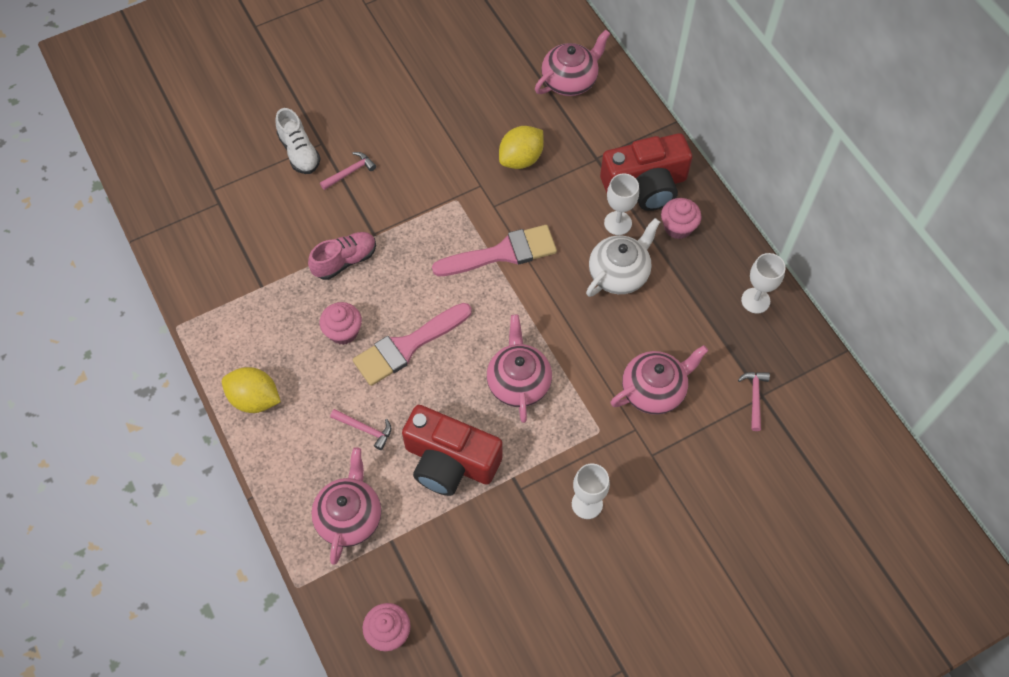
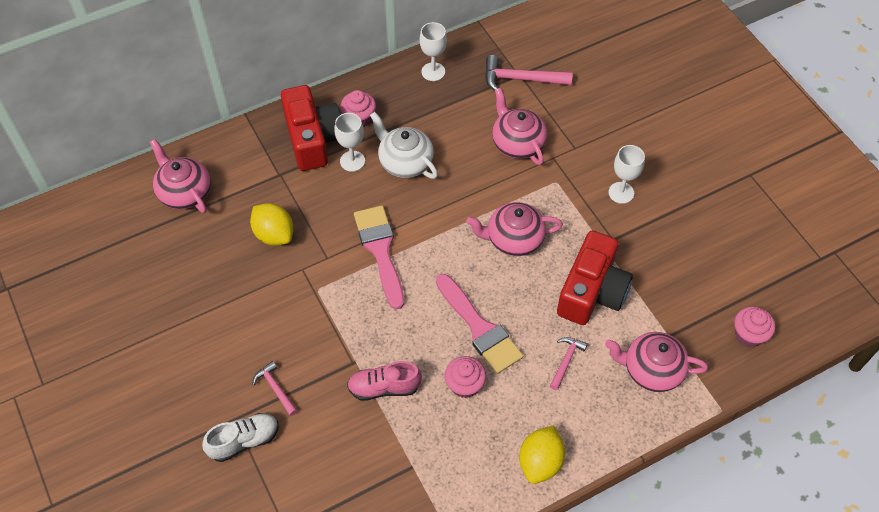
camera: 90 degrees left, 5 degrees down
pink shoe [308,232,376,280] -> pink shoe turned 60 degrees counterclockwise [347,361,422,401]
pink hammer [738,372,770,431] -> pink hammer [485,55,573,91], size x1.73

